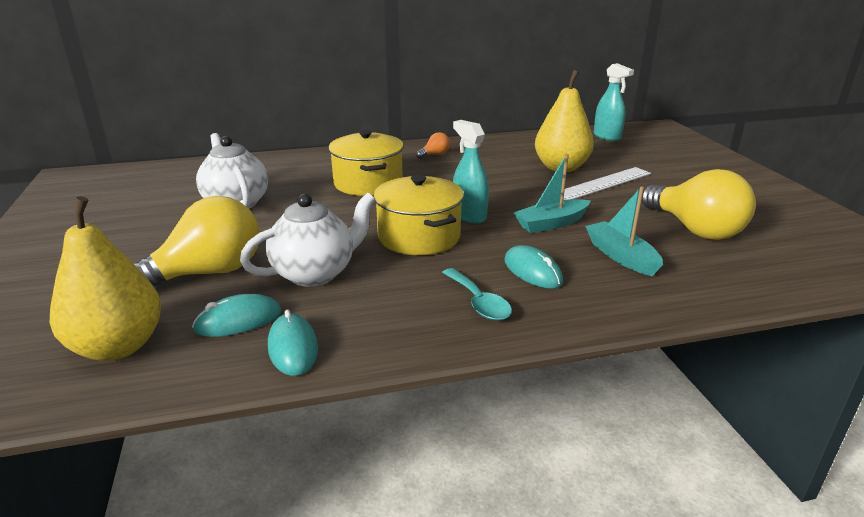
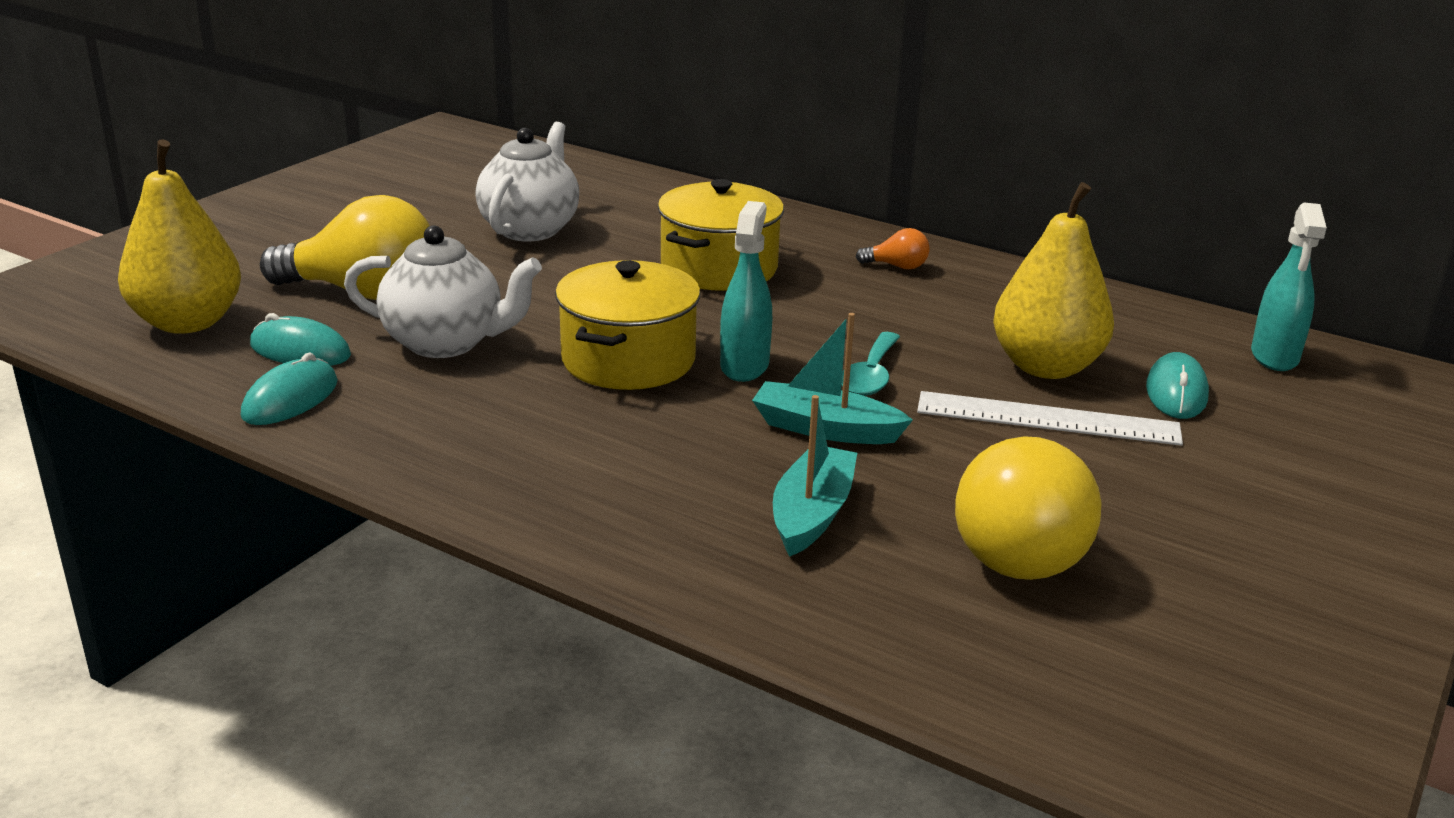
camera: 45 degrees right, 0 degrees up
turquoise spoon [442,268,512,321] -> turquoise spoon moved to [842,332,900,396]
turquoise mouse [504,245,563,289] -> turquoise mouse moved to [1146,352,1209,419]

